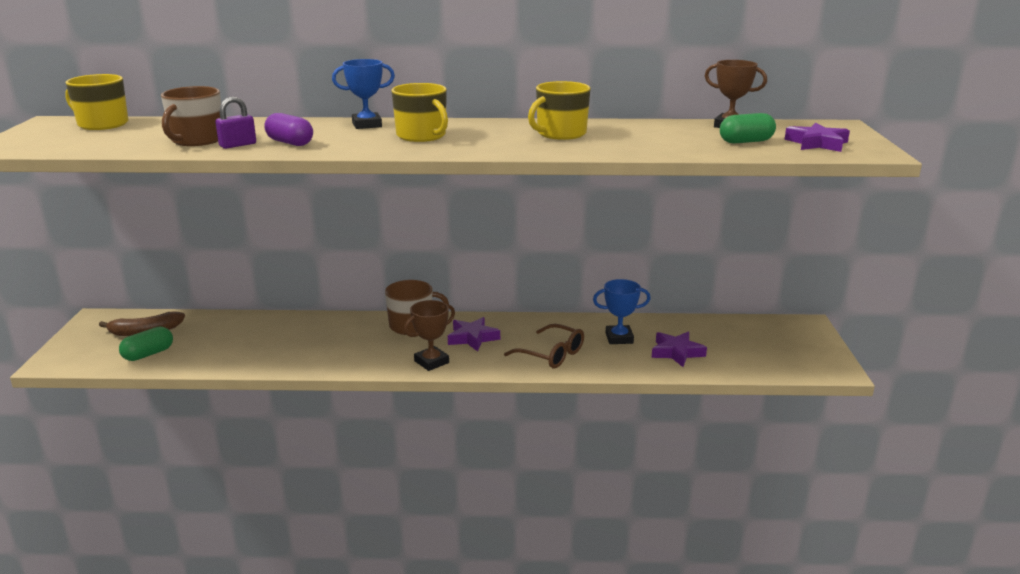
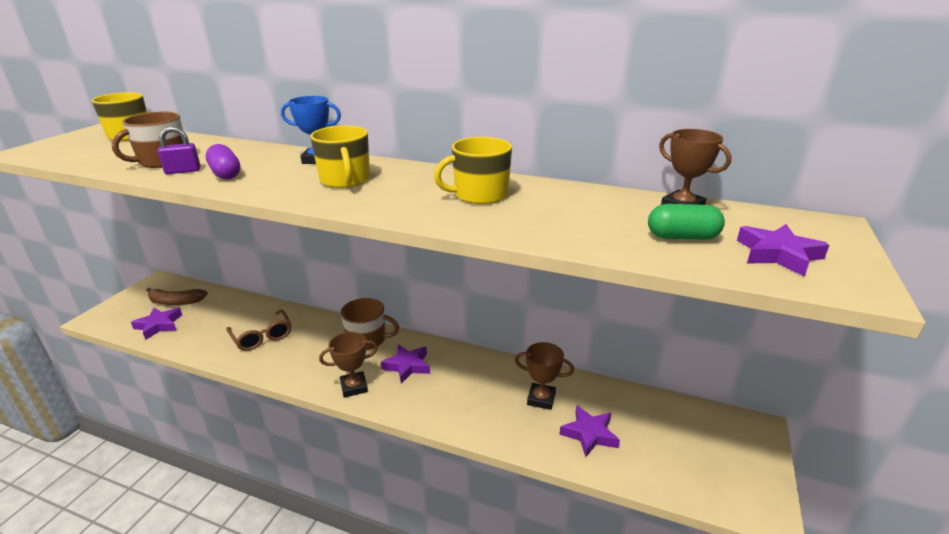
camera: 20 degrees right, 5 degrees up
green capsule [119,326,173,361] -> purple star [131,308,182,340]
brown glasses [504,324,584,368] -> brown glasses moved to [226,310,291,351]
blue trophy [593,279,651,344] -> brown trophy [515,342,574,410]

